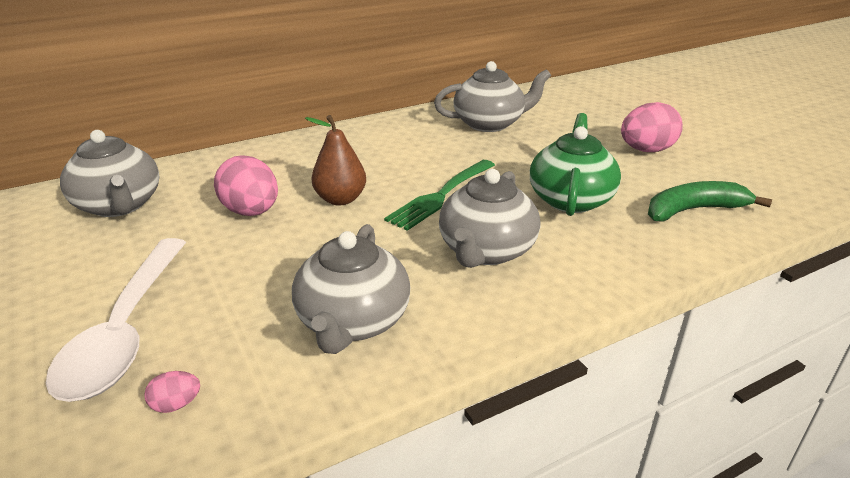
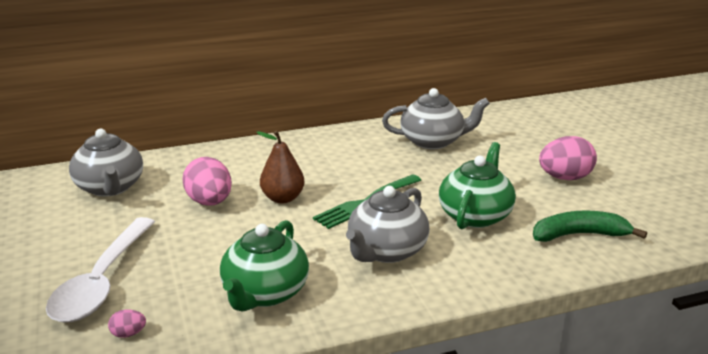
camera: 10 degrees right, 5 degrees down
grey teapot [292,224,410,354] -> green teapot [220,220,309,312]

